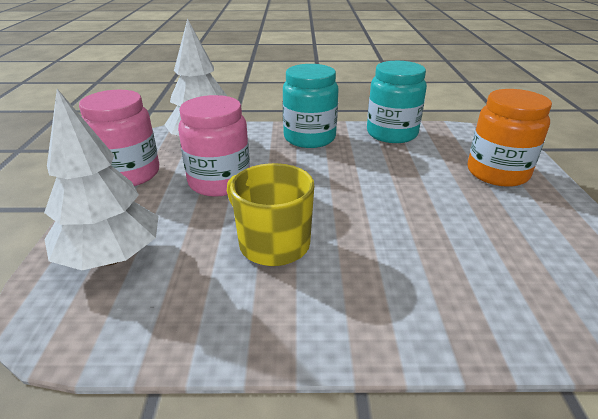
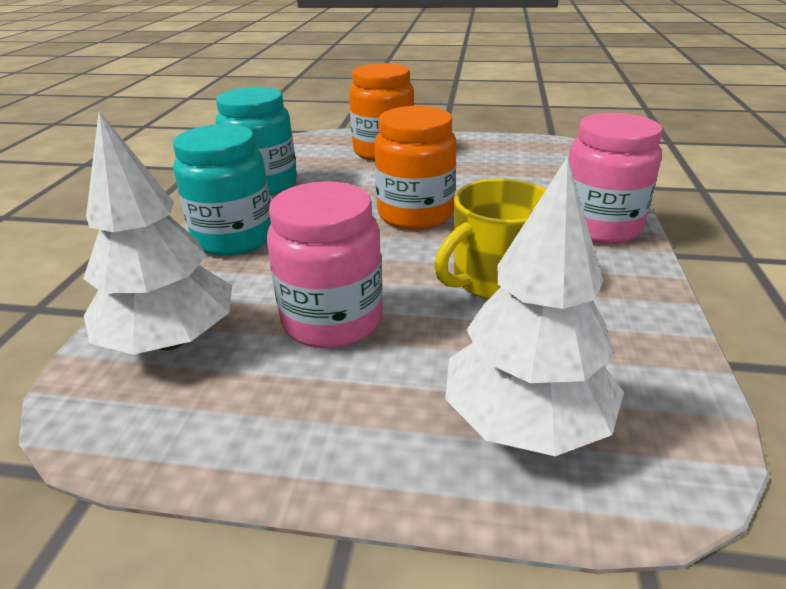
camera: 80 degrees left, 0 degrees up
pink jar [79,90,159,186] -> pink jar moved to [568,113,663,244]
none -> orange jar [374,106,457,229]

